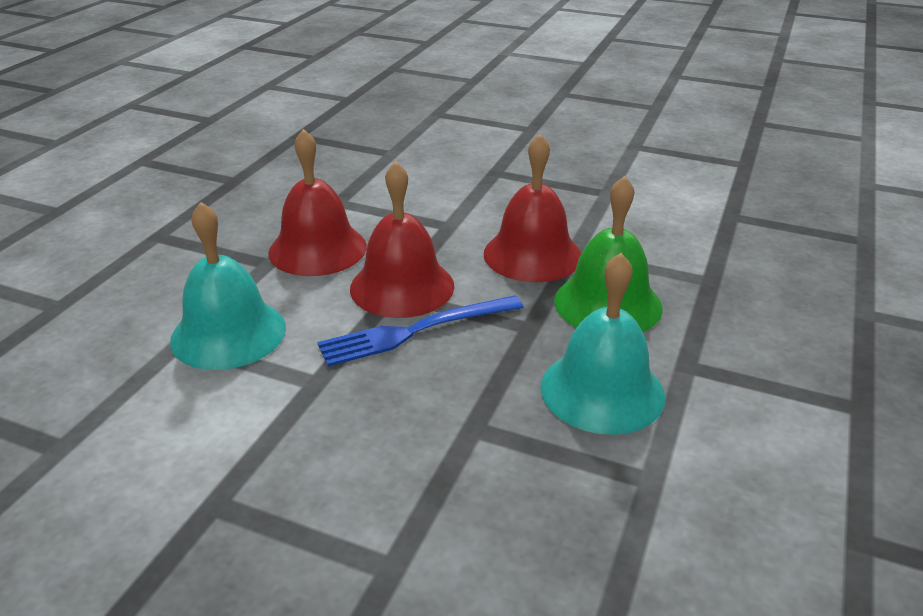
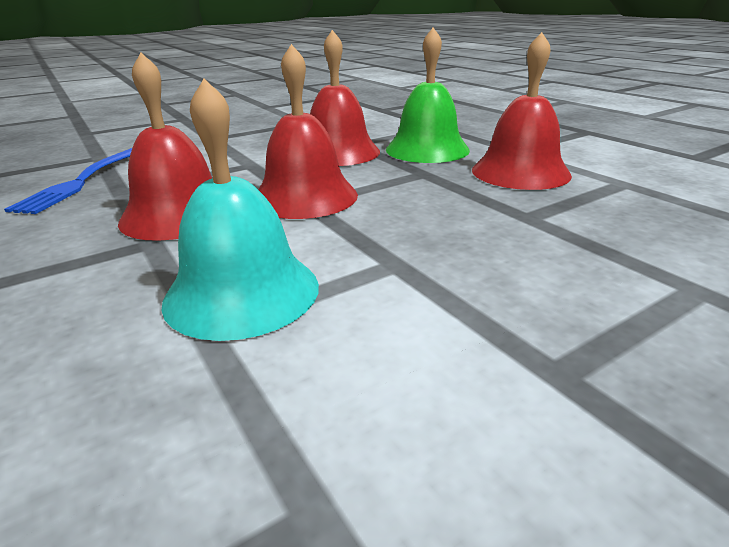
camera: 55 degrees left, 5 degrees down
blue fork [318,295,523,367] -> blue fork moved to [4,148,132,214]
turquoise bell [541,253,666,435] -> red bell [472,32,572,190]

